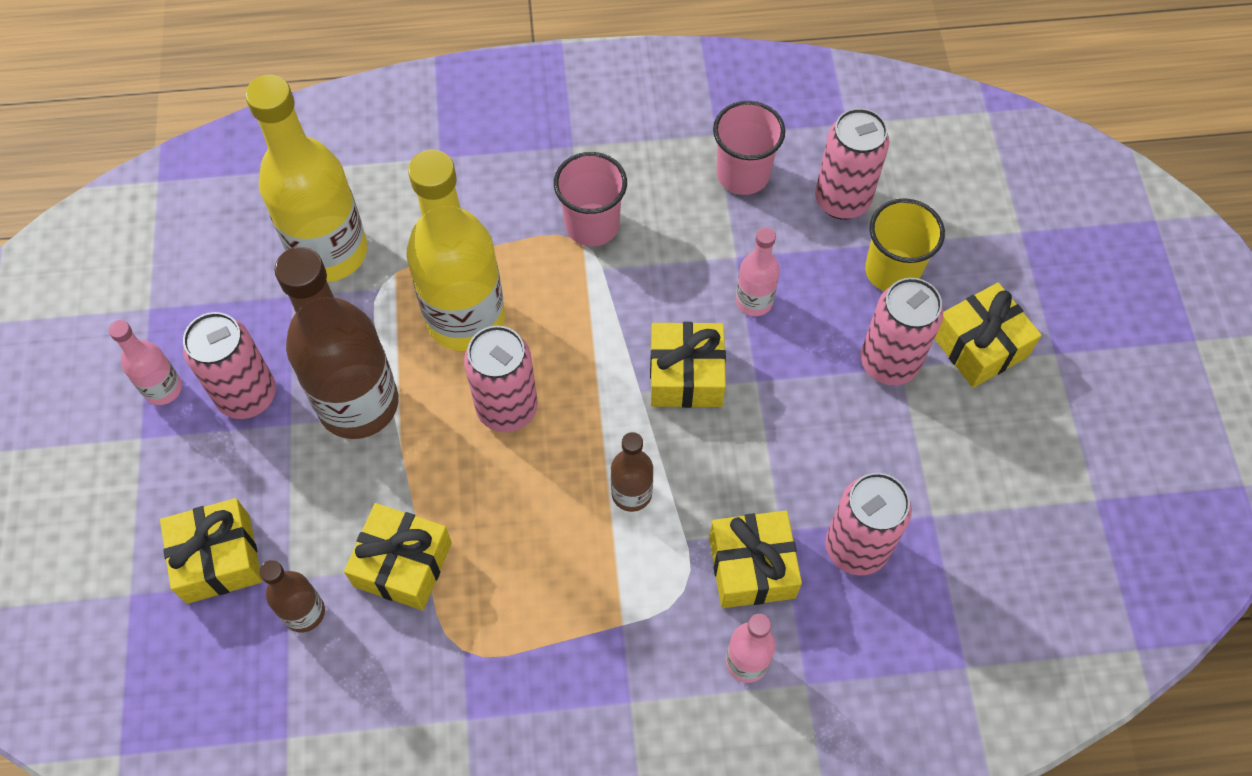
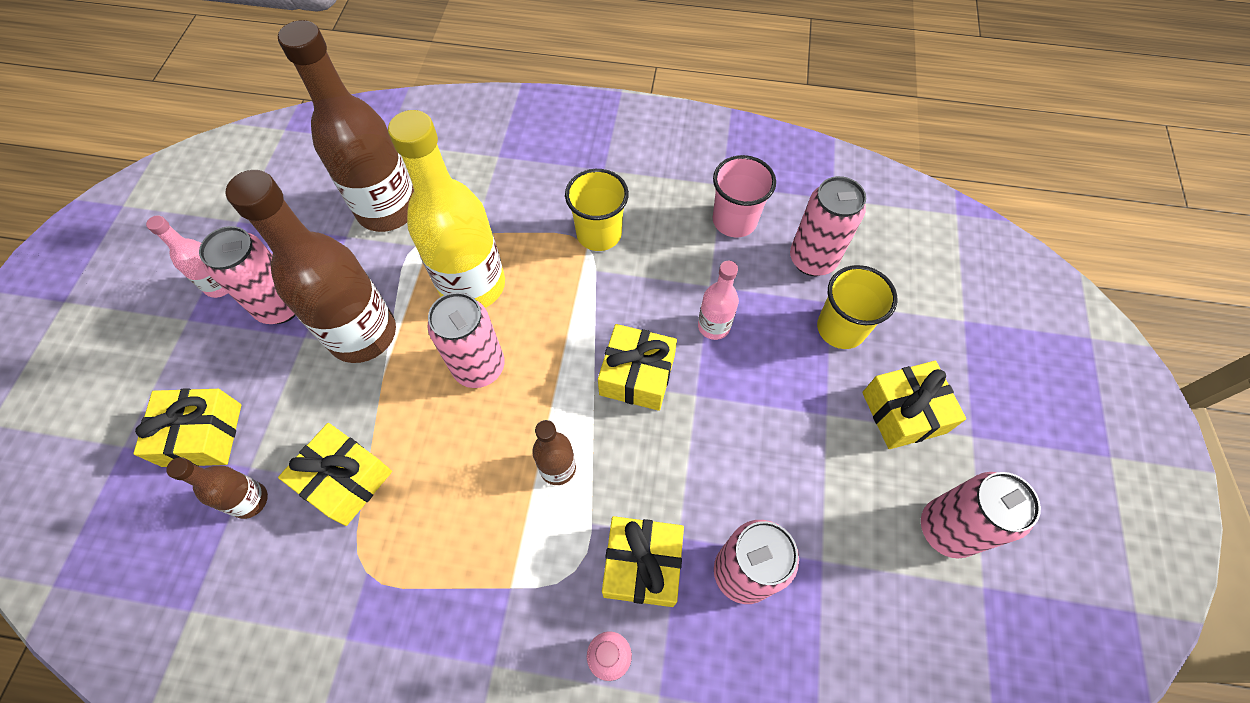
camera: 15 degrees right, 0 degrees up
yellow bottle [245,75,367,282] -> brown bottle [278,20,414,232]
pink cup [554,152,627,246] -> yellow cup [565,169,629,251]
pink can [861,278,943,385] -> pink can moved to [921,472,1041,559]

